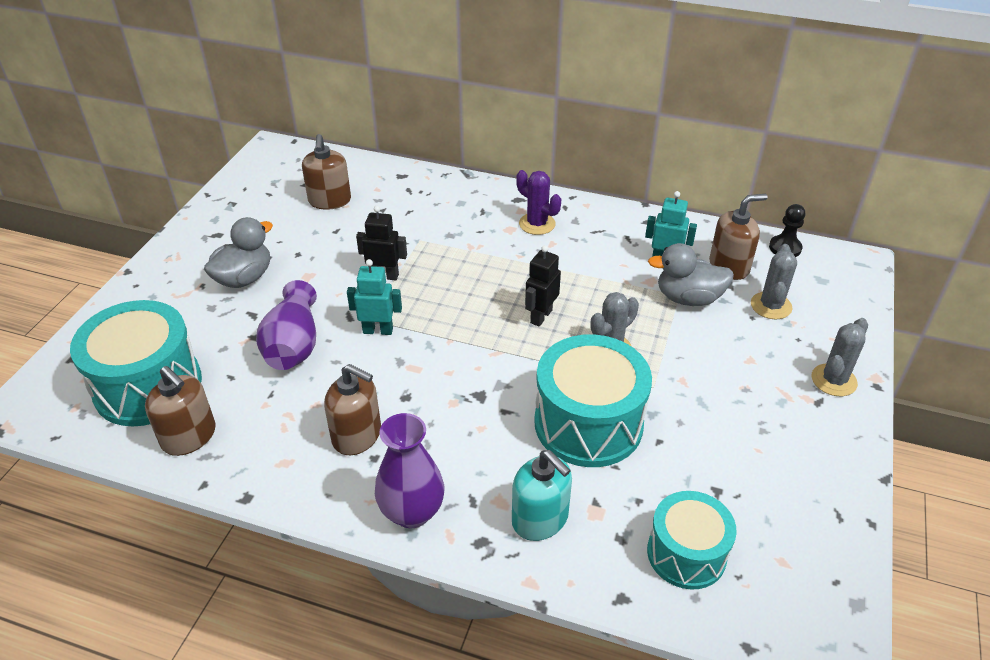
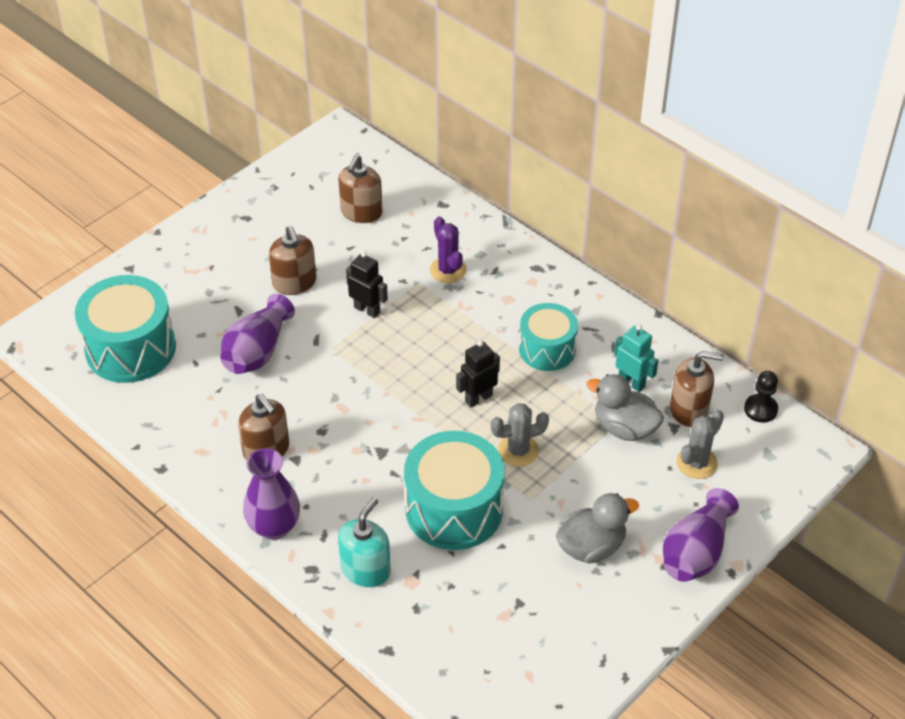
camera: 25 degrees right, 5 degrees up
brown soap dispenser [145,366,216,456] -> brown soap dispenser moved to [269,226,316,295]
grey duck [204,217,273,288] -> grey duck moved to [556,493,639,564]
turquoise robot [347,259,402,335] -> none
turquoise soap dispenser [512,450,572,541] -> turquoise soap dispenser turned 135 degrees counterclockwise [338,497,391,587]
purple cactus [516,170,561,235] -> purple cactus moved to [430,216,467,283]
turquoise drum [647,491,737,590] -> turquoise drum moved to [519,303,578,371]
grey cactus [812,318,868,396] -> purple vase [663,488,739,582]

